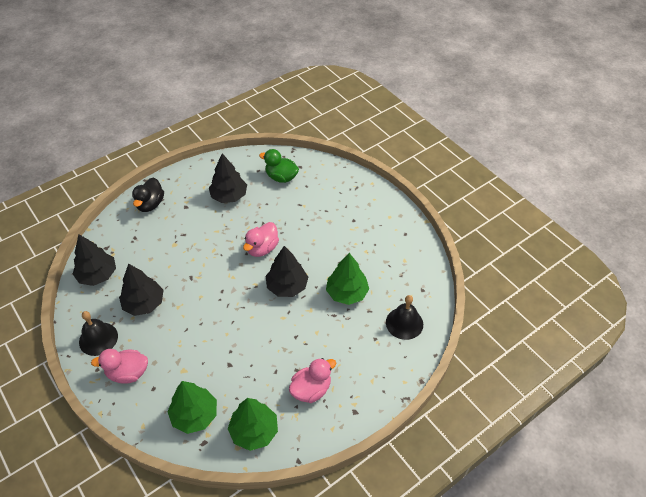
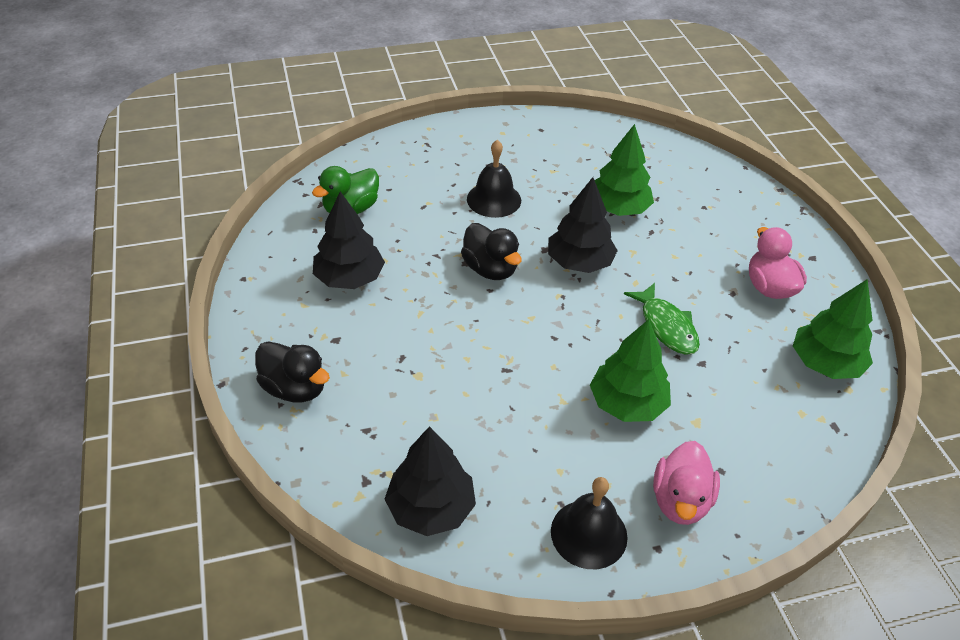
camera: 70 degrees left, 5 degrees down
black tree [119,264,164,316] -> none
green tree [167,381,217,434] -> green tree moved to [590,319,671,422]
pink duck [243,222,279,257] -> black duck [461,223,522,280]
black bell [386,295,423,340] -> black bell moved to [467,140,521,218]
none -> green fish [624,283,700,355]

